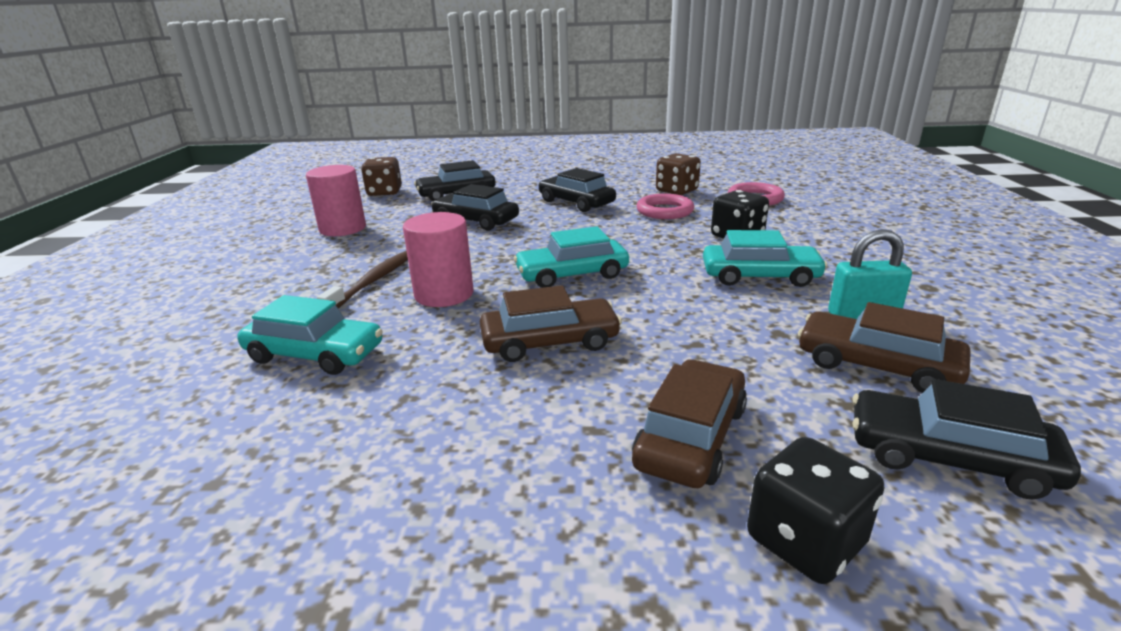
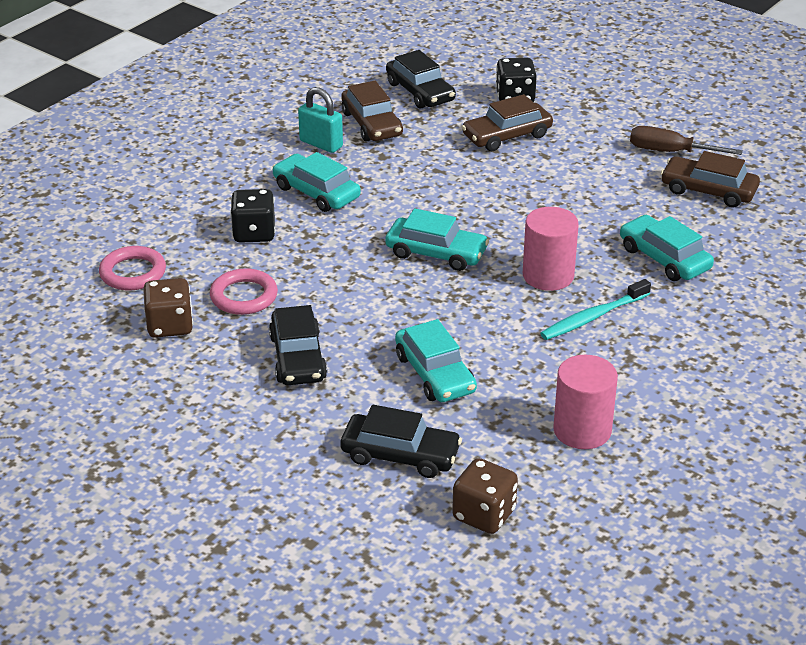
camera: 145 degrees left, 10 degrees up
brown toothbrush [317,251,408,308] -> turquoise toothbrush [540,279,651,340]
black car [431,184,519,231] -> turquoise car [395,319,477,402]
brown car [480,285,622,362] -> brown car moved to [661,151,760,208]
none -> brown screwdriver [630,126,743,155]

